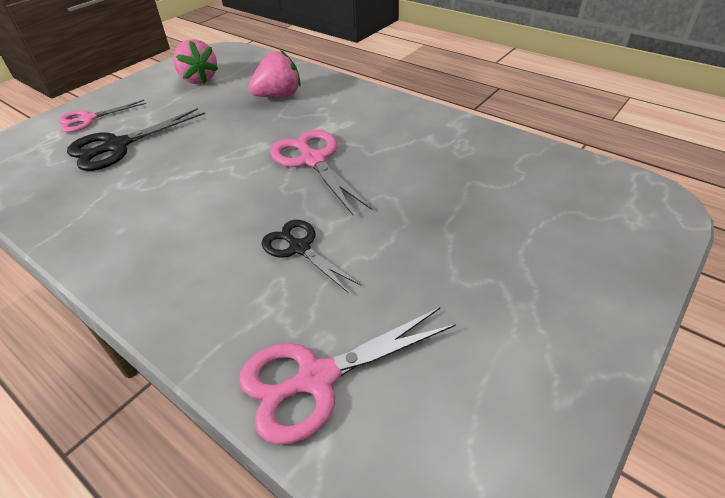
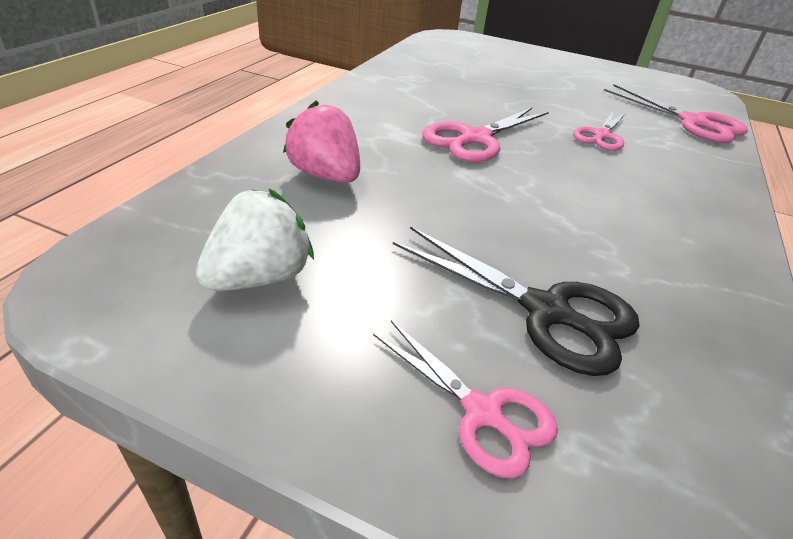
camera: 110 degrees left, 5 degrees down
pink strawberry [173,39,218,84] -> white strawberry [196,189,314,291]
black scissors [262,220,361,293] -> pink scissors [573,111,625,151]

